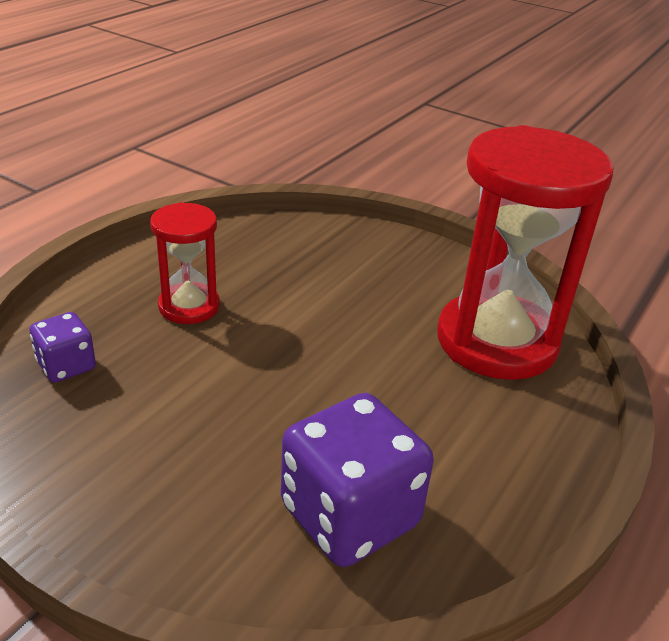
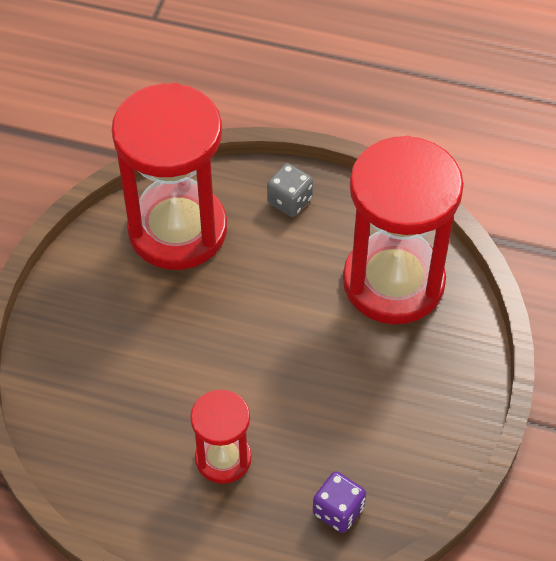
camera: 105 degrees left, 20 degrees up
purple dice [281,393,434,567] -> red hourglass [343,136,464,324]
none -> grey dice [267,163,313,217]

